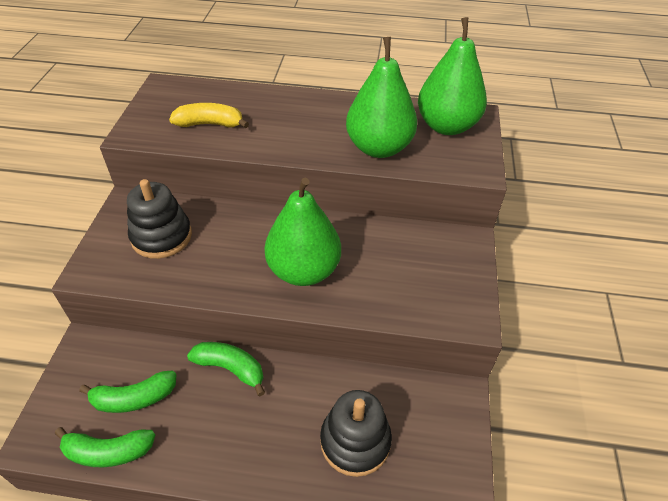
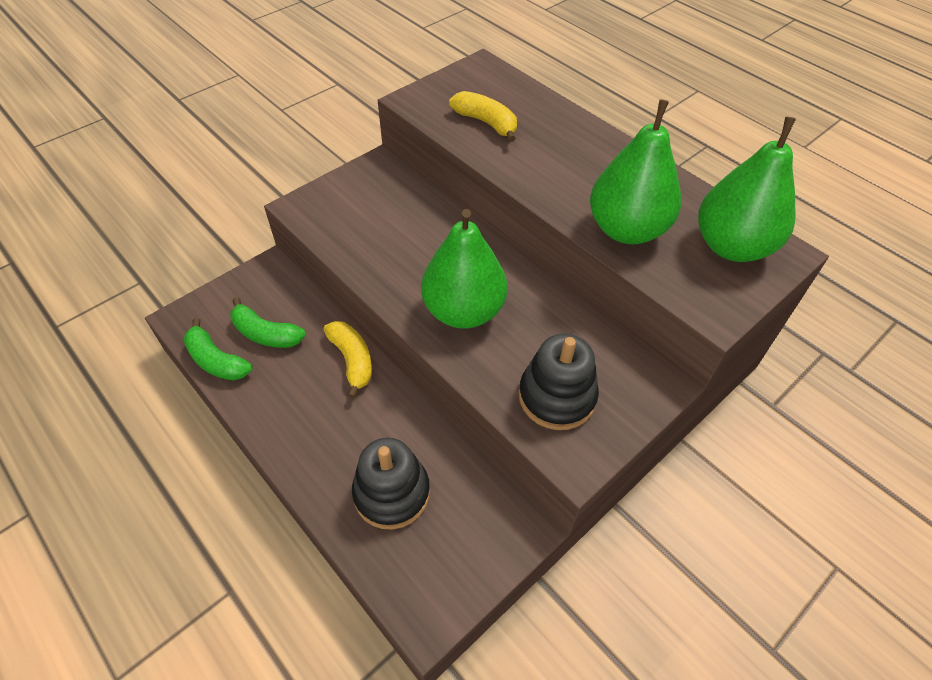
camera: 40 degrees right, 5 degrees up
black stacking toy [127,179,192,259] -> black stacking toy moved to [519,334,599,430]
green banana [187,342,265,396] -> yellow banana [324,321,372,399]

